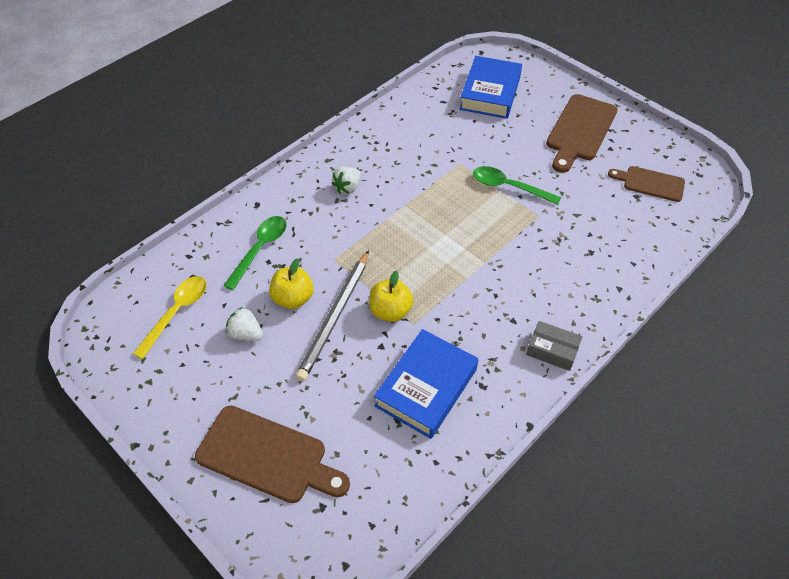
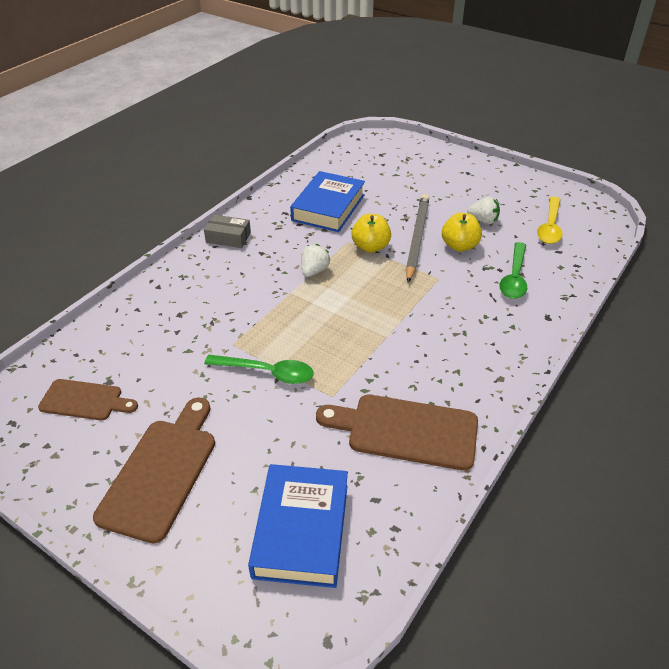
camera: 170 degrees right, 10 degrees down
brown cutting board [195,405,350,503] -> brown cutting board moved to [316,394,478,471]
white strawberry [331,167,361,194] -> white strawberry moved to [301,244,330,277]

